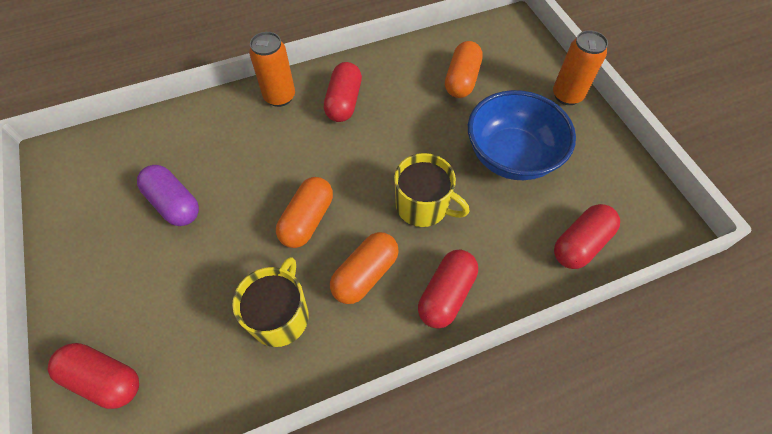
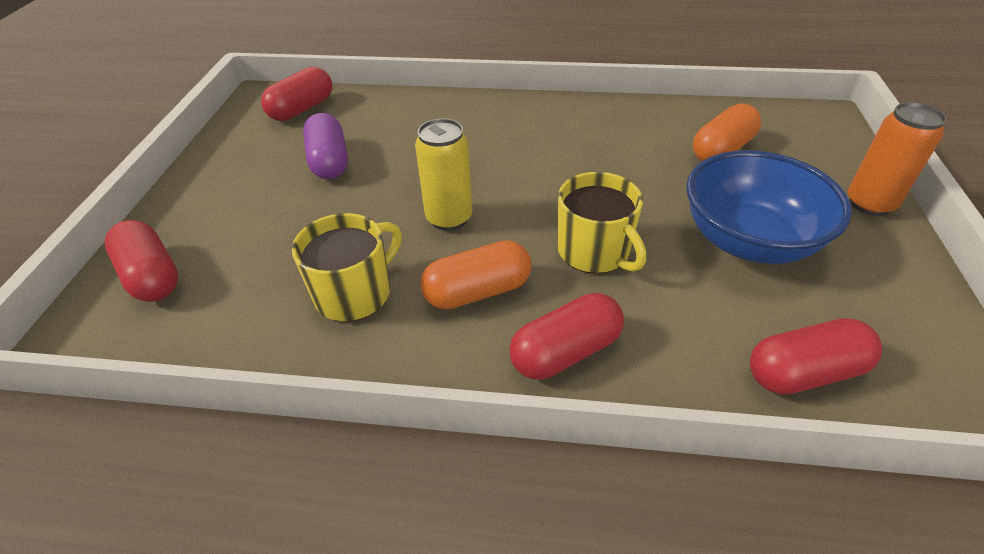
camera: 30 degrees right, 15 degrees down
orange can [249,32,295,107] -> none
orange capsule [276,177,333,248] -> yellow can [415,118,473,231]
red capsule [324,62,362,122] -> red capsule moved to [261,67,332,121]

